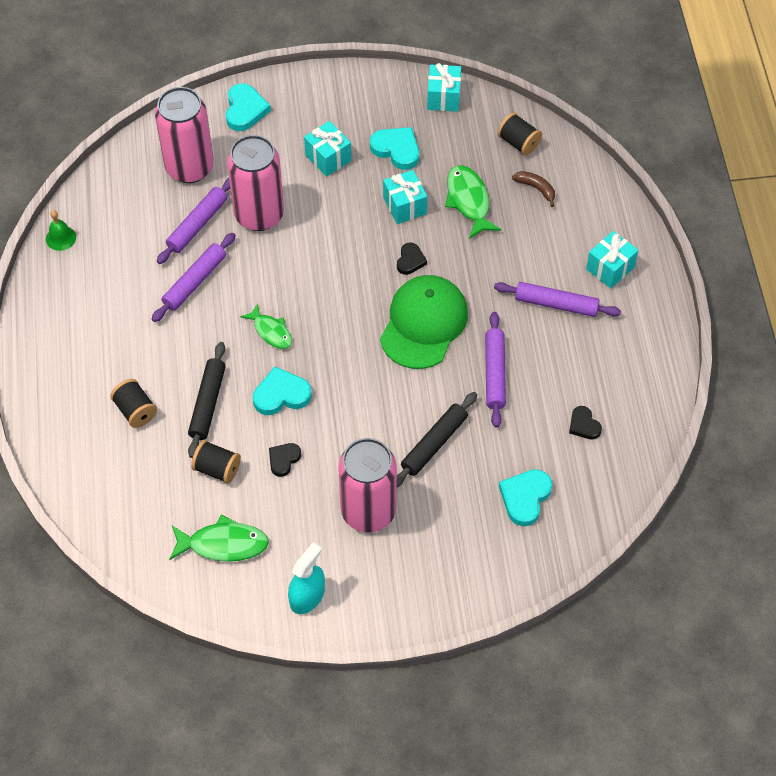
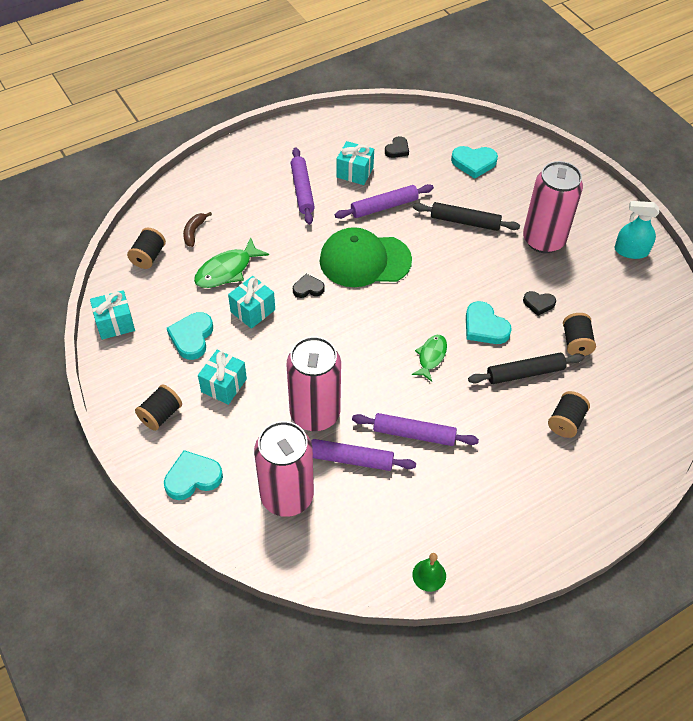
camera: 115 degrees left, 5 degrees down
green fish [169,515,269,562] -> none
turquoise gift [586,231,638,288] -> turquoise gift moved to [336,141,374,185]
none -> black spool [135,385,182,431]

